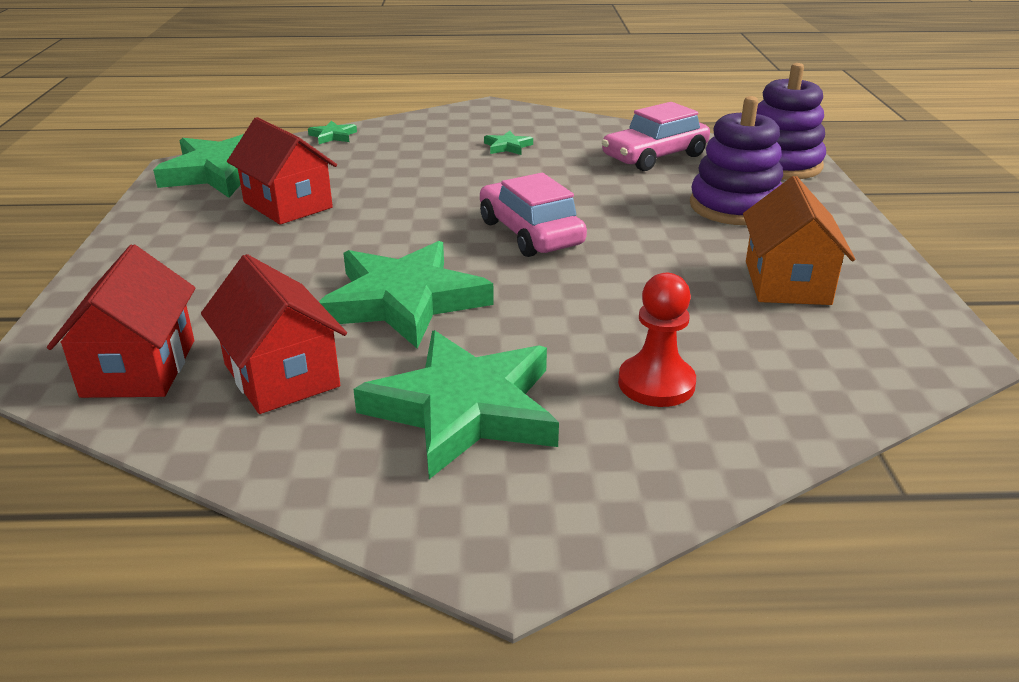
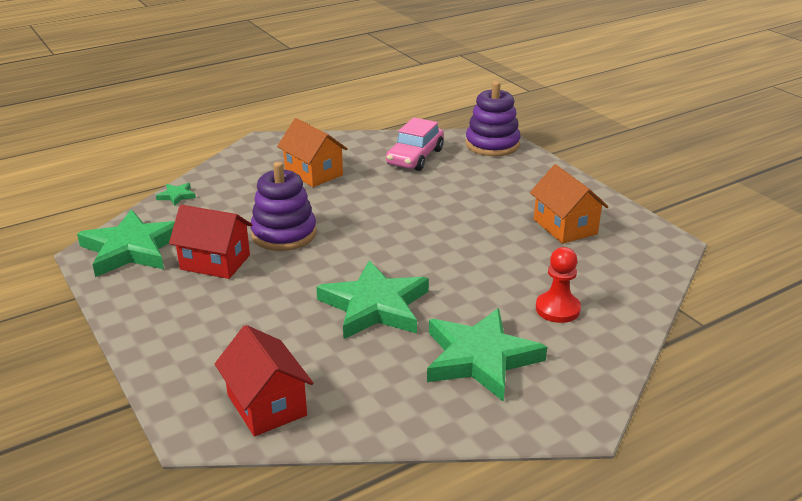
camera: 30 degrees left, 0 degrees up
red house [201,254,347,414] -> none
pink car [480,173,587,257] -> none
green star [484,131,533,155] -> orange house [277,118,348,187]
purple stacking toy [690,96,783,225] -> purple stacking toy moved to [250,162,317,251]

